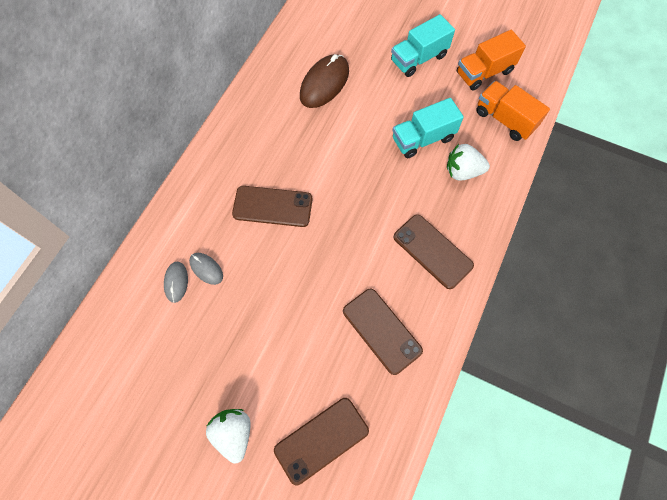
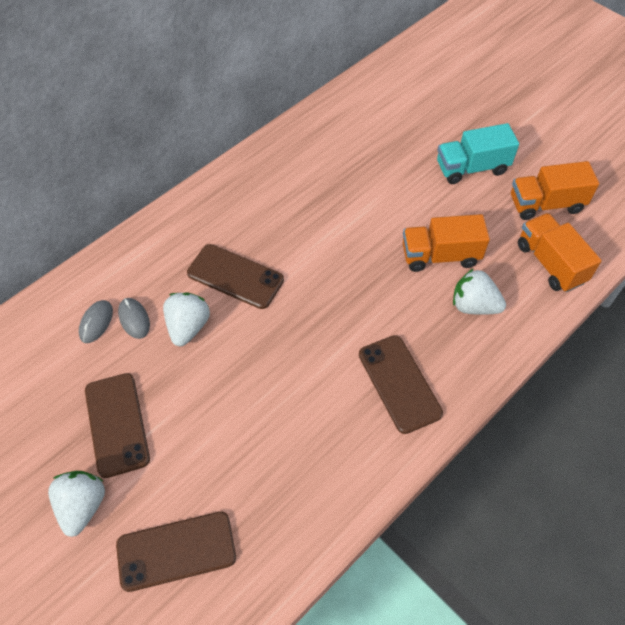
camera: 20 degrees right, 10 degrees down
brown mouse [300,54,349,108] -> none
brown phone [343,289,423,375] -> brown phone moved to [85,373,150,478]
turquoise truck [392,98,464,158] -> orange truck [403,214,490,272]
none -> white strawberry [163,293,210,347]

